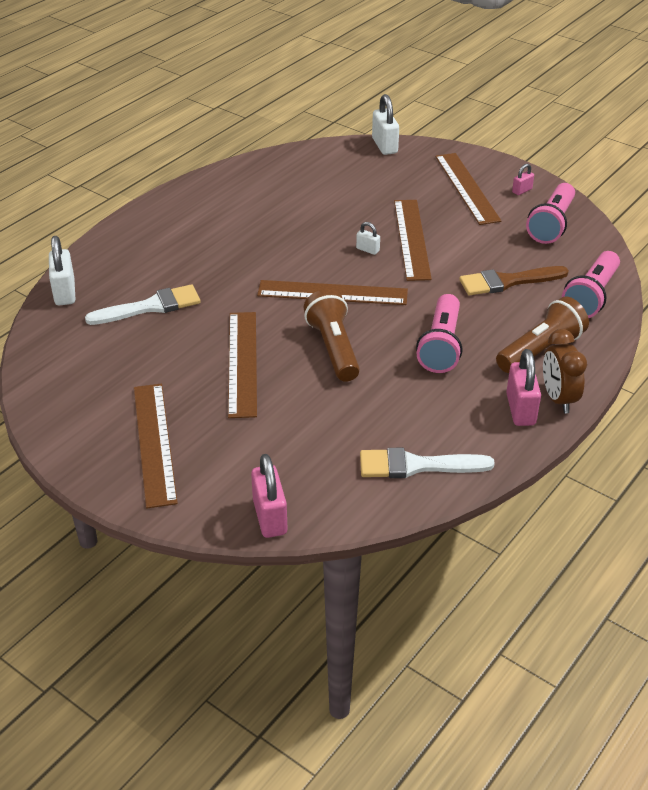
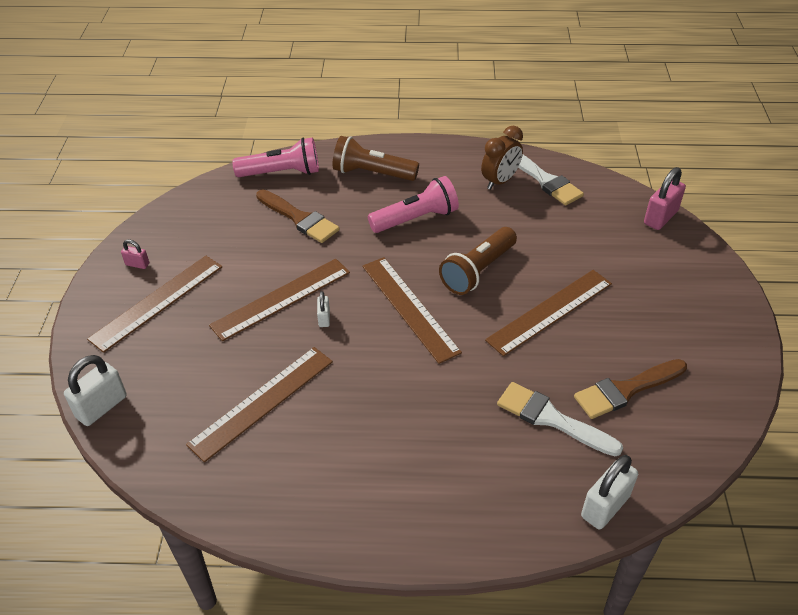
camera: 125 degrees left, 5 degrees up
brown ruler [134,384,178,508] -> brown ruler moved to [186,347,333,462]
pink padlock [506,349,541,426] -> none
pink flashlight [526,183,575,244] -> none
brown clock [543,329,587,414] -> brown clock moved to [481,126,523,190]
none -> brown brush [574,359,687,419]

